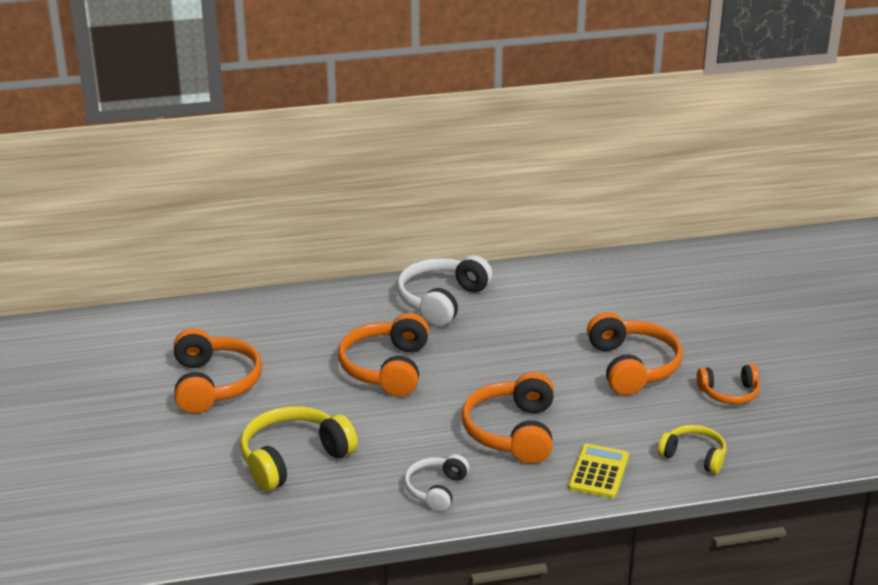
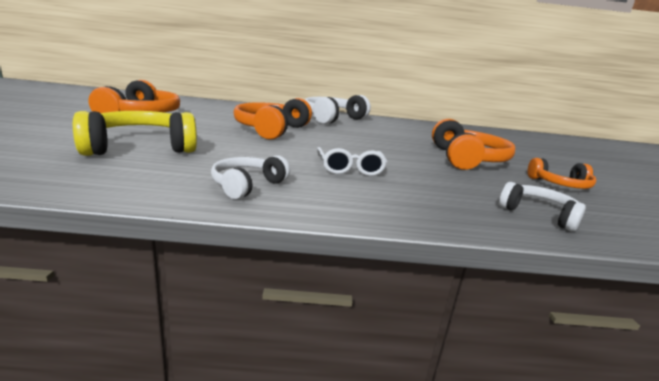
camera: 10 degrees right, 10 degrees down
orange headphones [462,372,554,464] -> white glasses [317,147,387,176]
yellow calculator [568,444,629,498] -> none
yellow headphones [658,425,726,474] -> white headphones [499,182,586,232]

